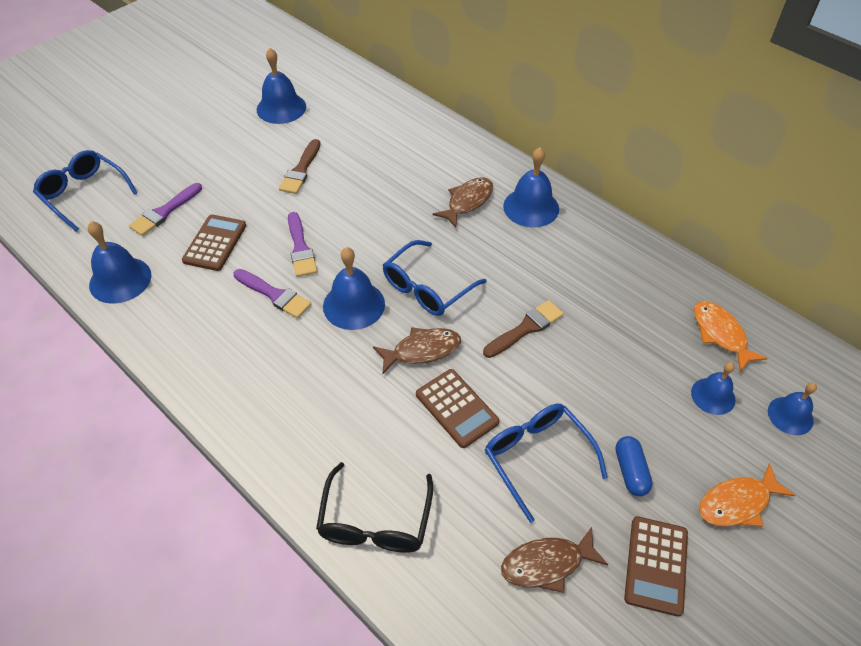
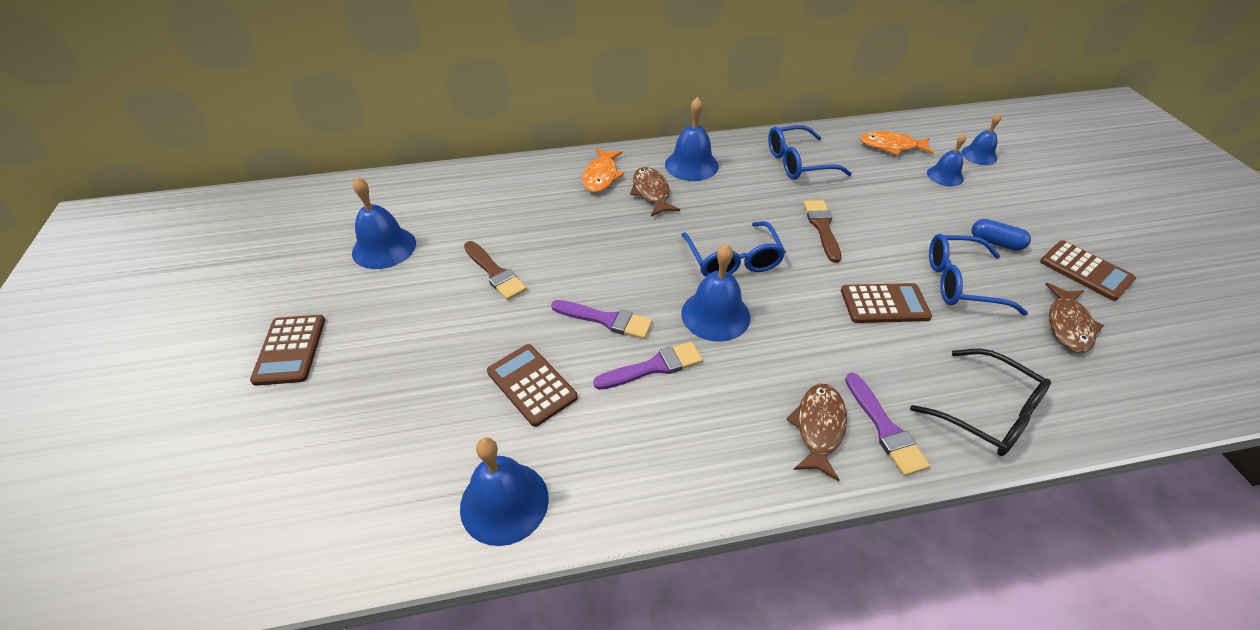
camera: 55 degrees left, 5 degrees down
blue glasses [33,150,137,232] -> blue glasses moved to [768,125,852,180]
purple brush [129,183,202,236] -> purple brush moved to [845,373,930,476]
brown fish [373,327,461,374] -> brown fish moved to [786,384,847,481]
orange fish [699,463,795,527] -> orange fish moved to [582,148,624,193]
none -> brown calculator [250,315,325,386]

